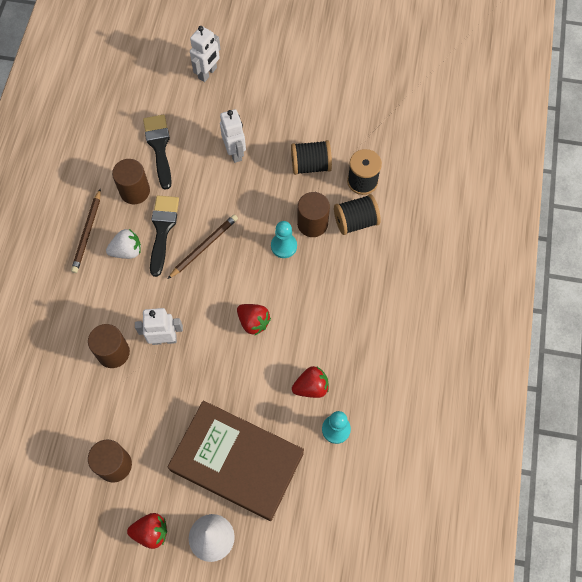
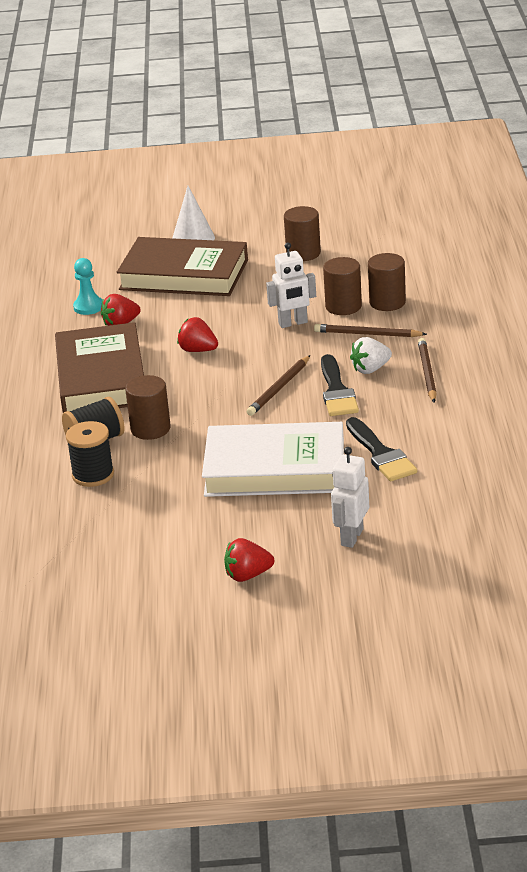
camera: 170 degrees right, 35 degrees down
brown cylinder [112,159,150,204] -> brown cylinder moved to [368,253,406,311]
red strawberry [127,513,167,549] -> red strawberry moved to [224,538,274,582]
white robot [220,109,246,163] -> white book [202,422,344,497]
turquoise pawn [271,221,297,258] -> none
black spool [291,140,332,175] -> none
none -> brown book [55,322,144,413]
none -> brown pencil [314,324,427,337]

